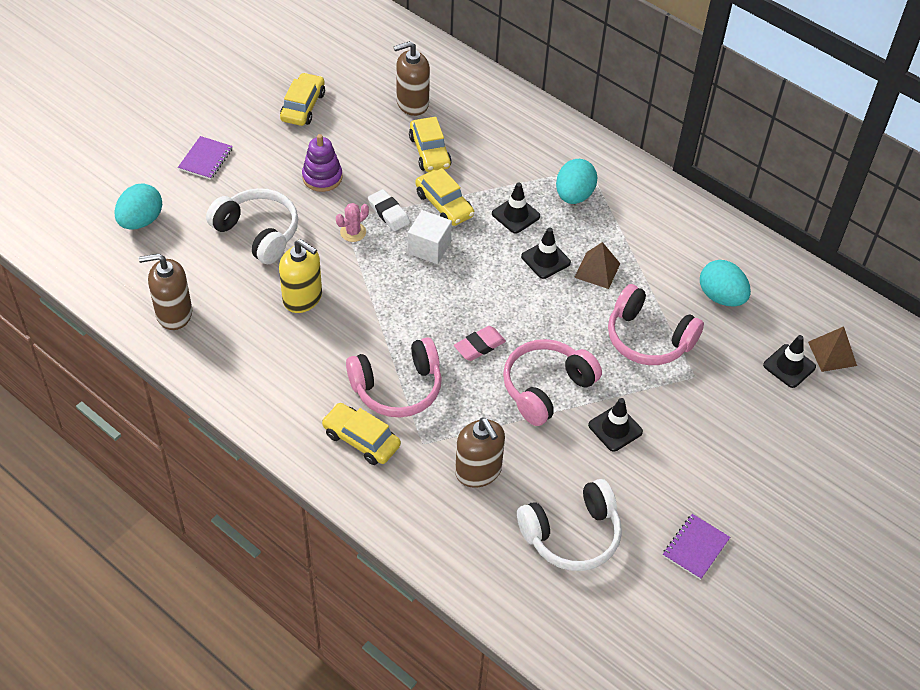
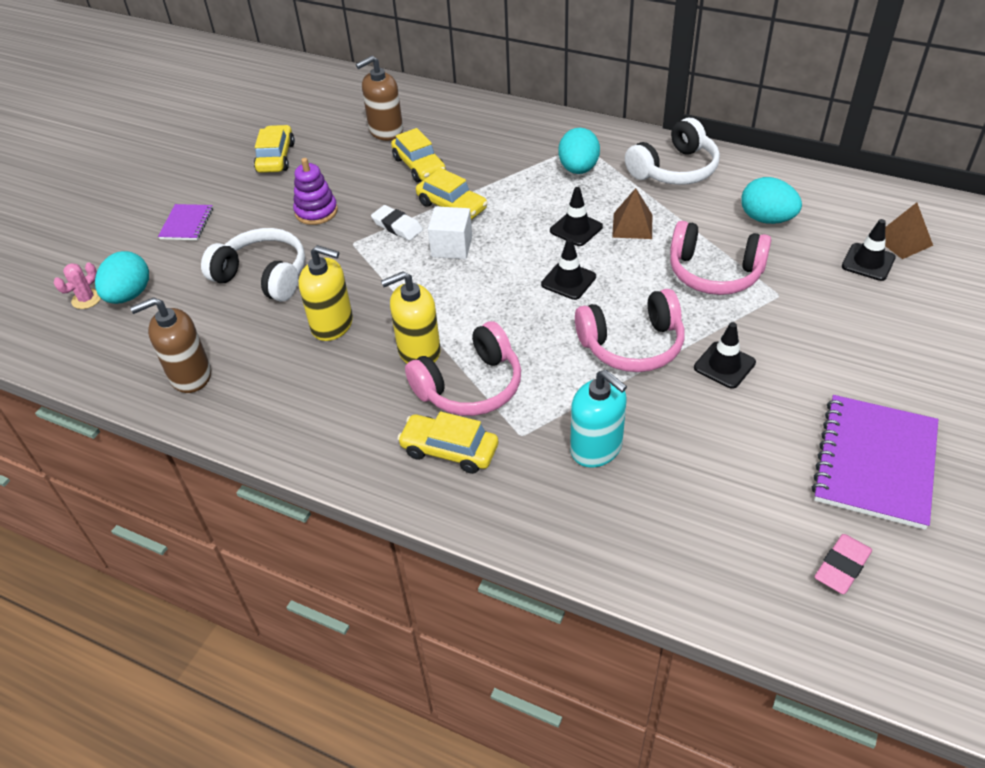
camera: 10 degrees left, 5 degrees down
pink cactus [336,203,369,242] -> pink cactus moved to [54,263,101,309]
pink eraser [454,326,506,361] -> pink eraser moved to [814,534,872,594]
brown soap dispenser [455,418,505,488] -> turquoise soap dispenser [570,370,627,468]
black traffic cone [492,183,540,234] -> black traffic cone moved to [541,238,596,300]
pink headphones [503,339,602,426] -> pink headphones turned 135 degrees counterclockwise [575,289,685,372]
white headphones [517,479,622,571] -> white headphones moved to [625,118,720,185]
purple notebook [663,514,730,580] -> purple notebook [812,395,938,530], size x1.96
none -> yellow soap dispenser [381,271,441,363]

